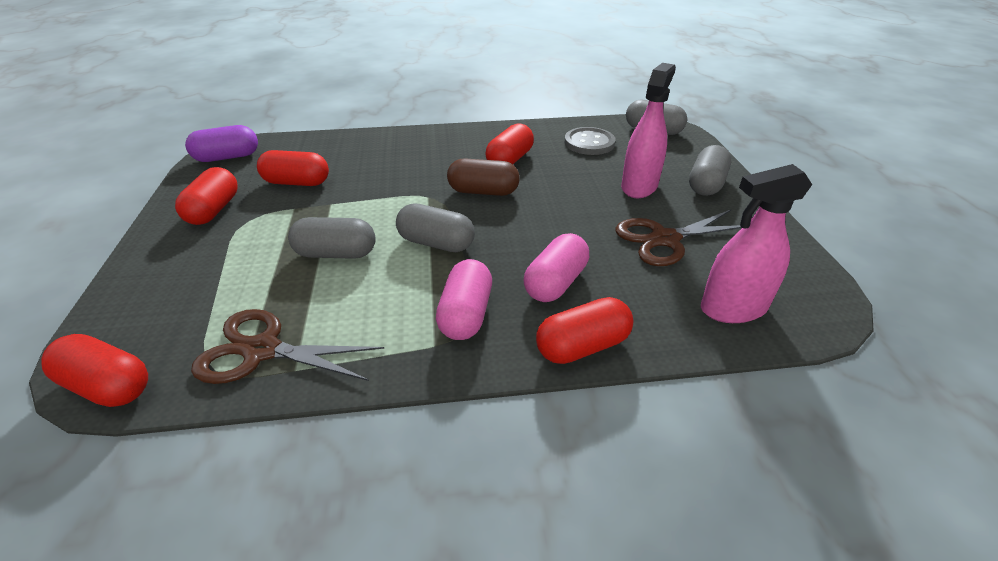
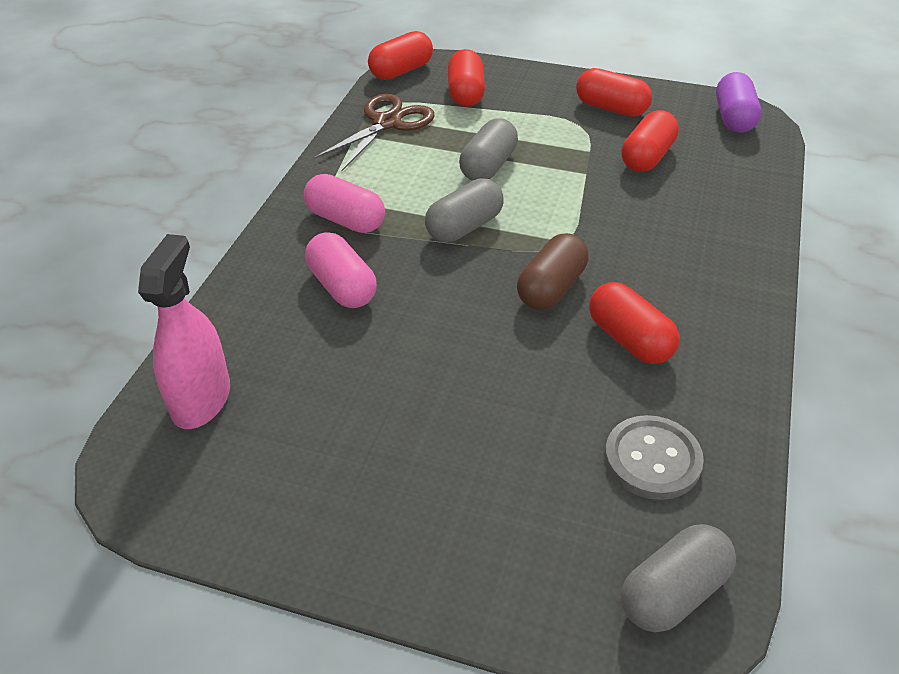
camera: 115 degrees right, 5 degrees up
red capsule [536,297,633,364] -> red capsule moved to [448,49,485,107]
brown scissors [615,210,742,266] -> none
pink spray bottle [621,63,676,198] -> none
grey capsule [689,145,731,196] -> none

